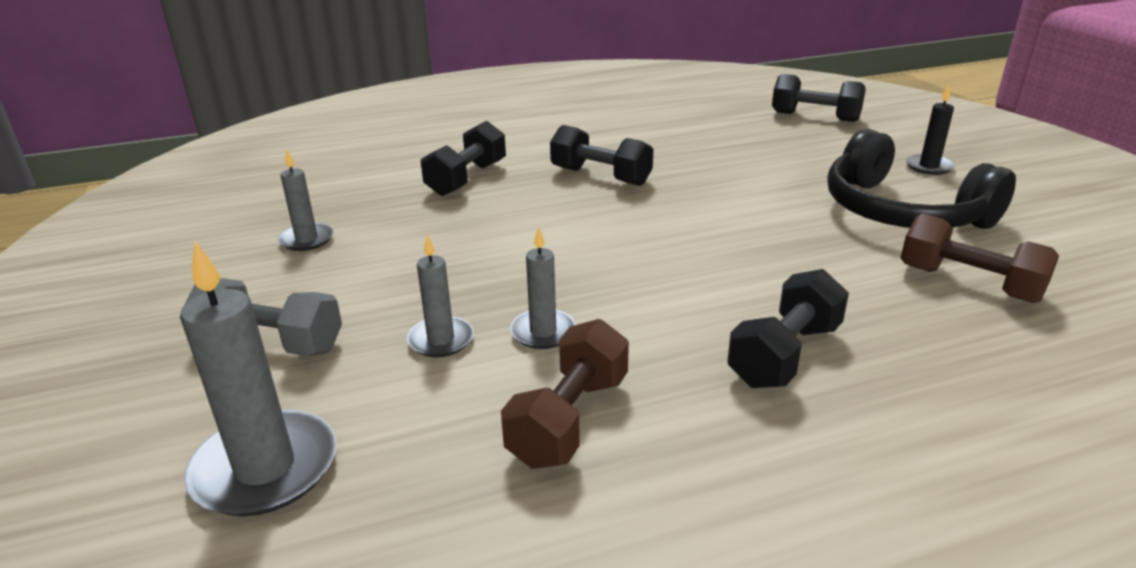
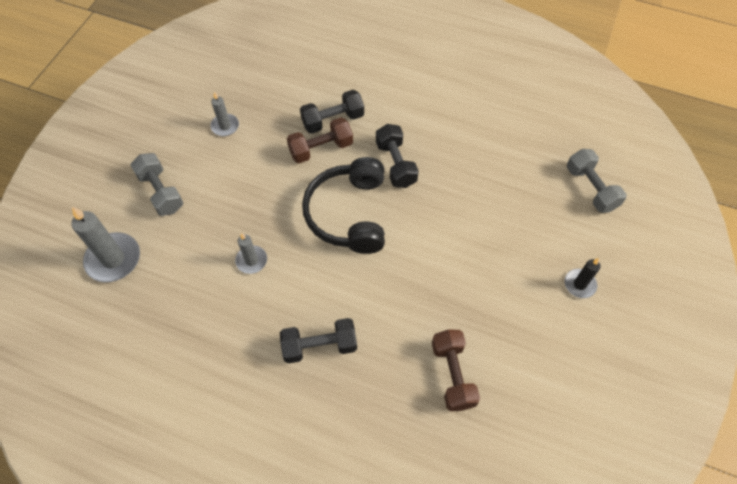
camera: 40 degrees right, 30 degrees up
grey candle [407,234,474,357] -> none
brown dumbbell [501,319,629,469] -> brown dumbbell moved to [287,118,353,163]
black dumbbell [772,74,866,122] -> grey dumbbell [567,149,627,213]
black headphones [827,129,1016,229] -> black headphones moved to [302,157,385,254]

